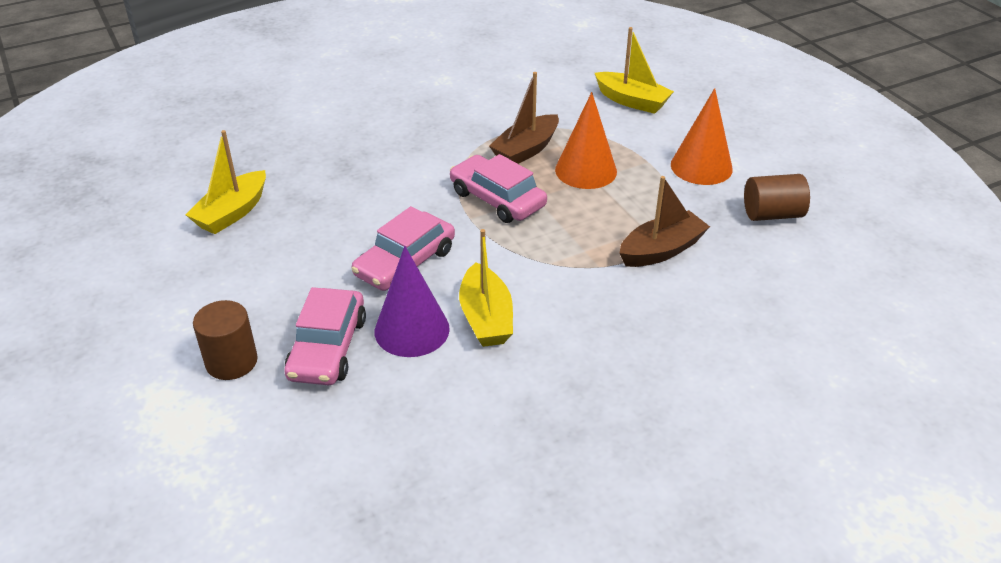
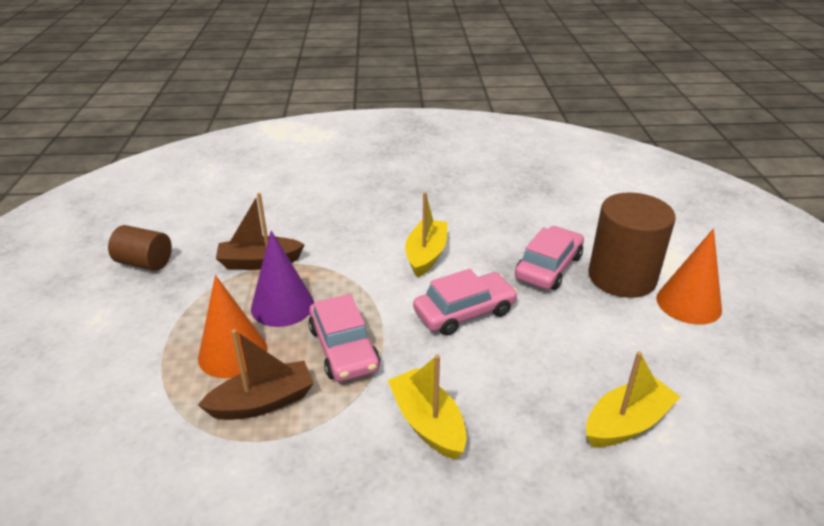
camera: 155 degrees left, 5 degrees down
brown cylinder [193,300,258,380] -> brown cylinder [588,192,676,298], size x1.71
purple cone [375,246,450,357] -> purple cone moved to [251,231,314,327]
yellow boat [595,27,674,114] -> yellow boat moved to [388,354,467,460]
orange cone [671,88,733,185] -> orange cone moved to [656,228,722,325]

